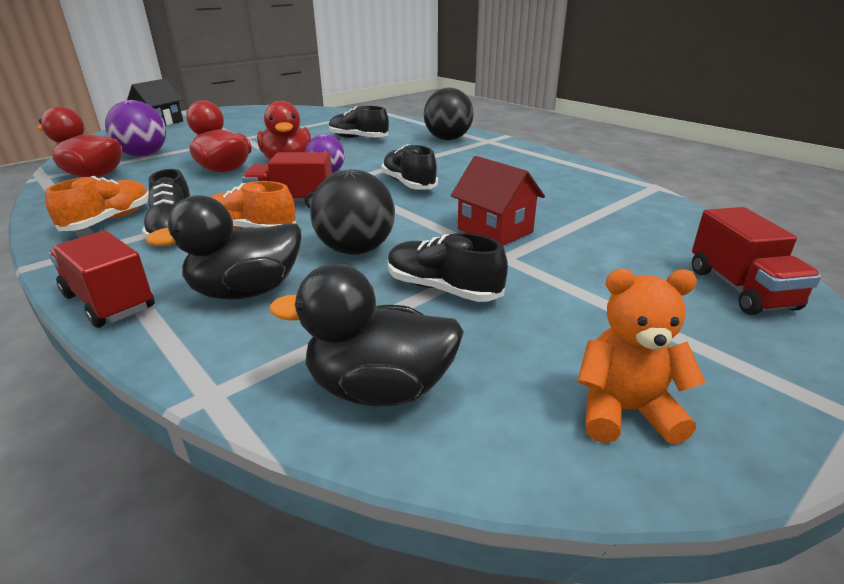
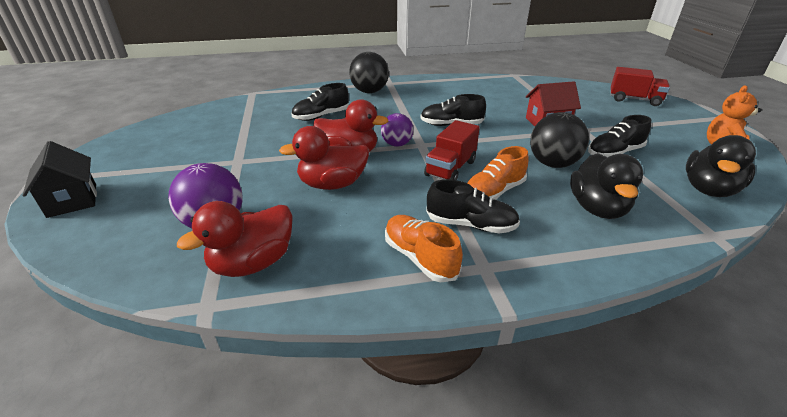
camera: 60 degrees left, 5 degrees up
red truck [49,230,154,328] -> none

